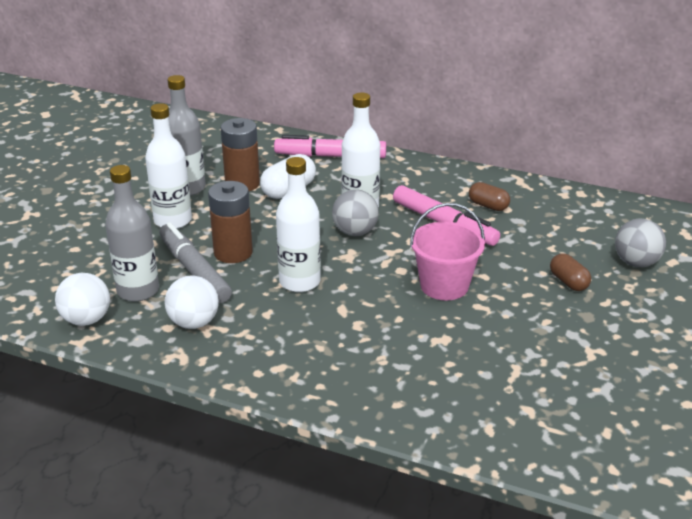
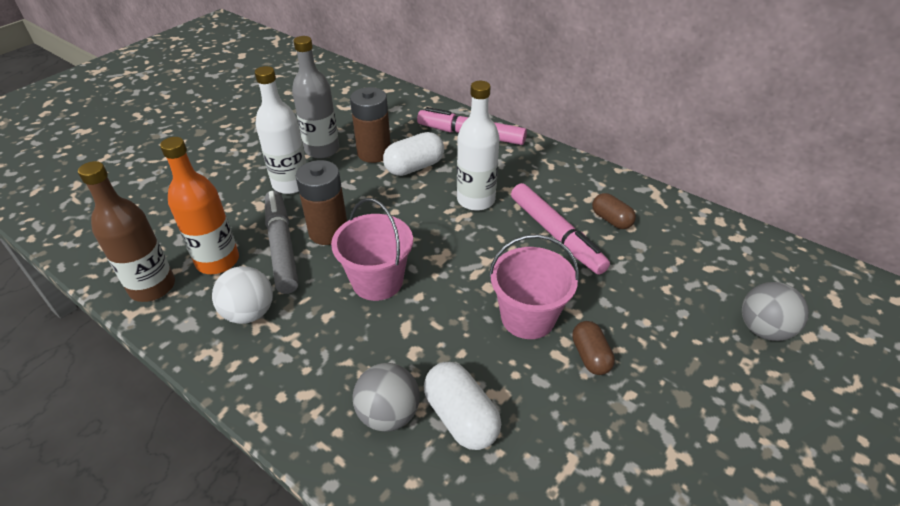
camera: 15 degrees right, 10 degrees up
white ball [55,273,110,326] -> brown bottle [78,161,175,302]
grey bottle [105,165,159,302] -> orange bottle [160,137,239,274]
white bottle [276,157,321,292] -> pink bucket [331,198,413,301]
grey ball [332,189,379,236] -> grey ball moved to [353,363,420,432]
brown capsule [550,253,591,291] -> brown capsule moved to [572,321,615,375]
none -> white capsule [424,362,501,450]

